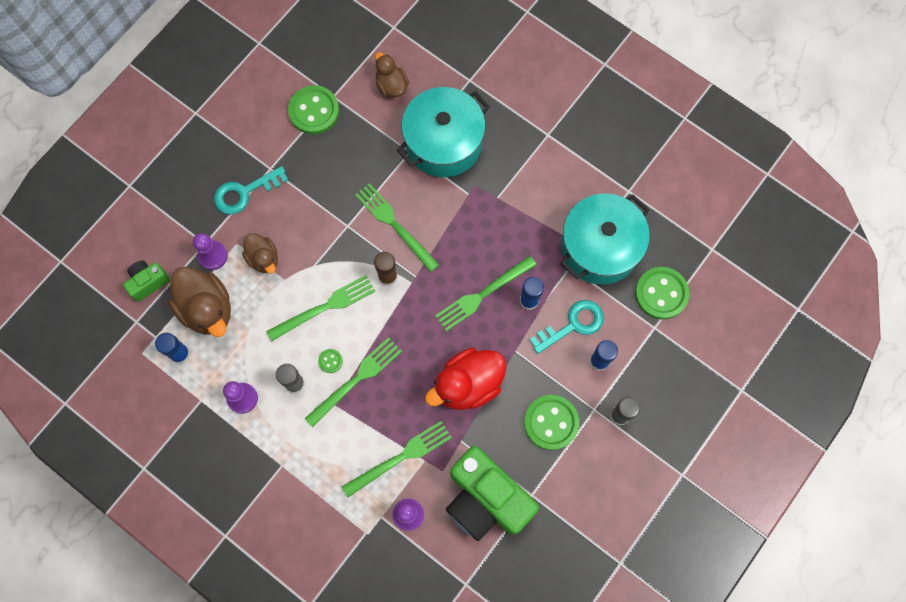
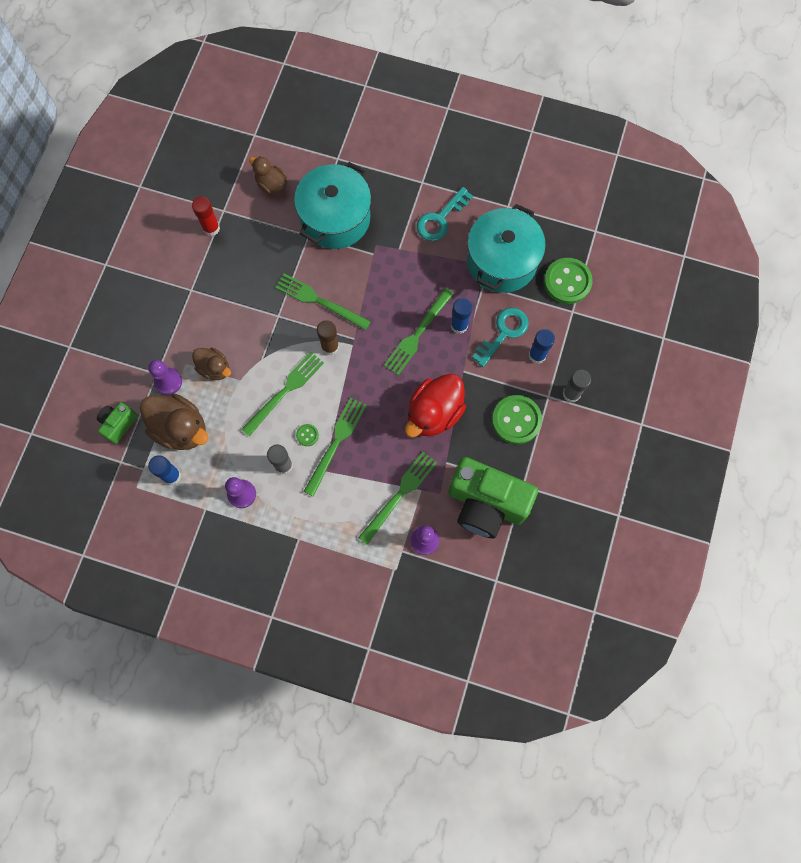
camera: 20 degrees left, 0 degrees up
turquoise key [214,166,288,214] -> turquoise key moved to [417,187,473,241]
green button [288,85,339,134] -> red glue stick [192,197,220,236]

